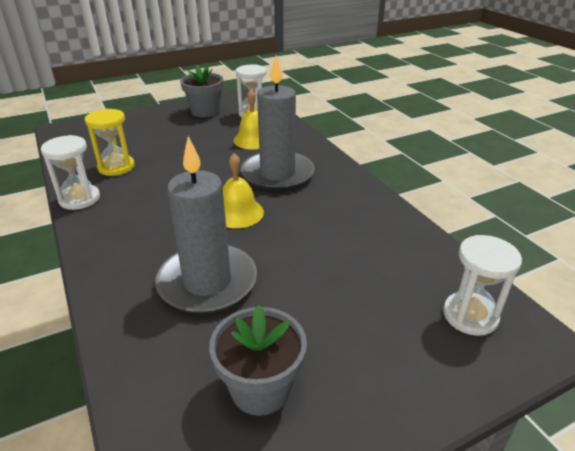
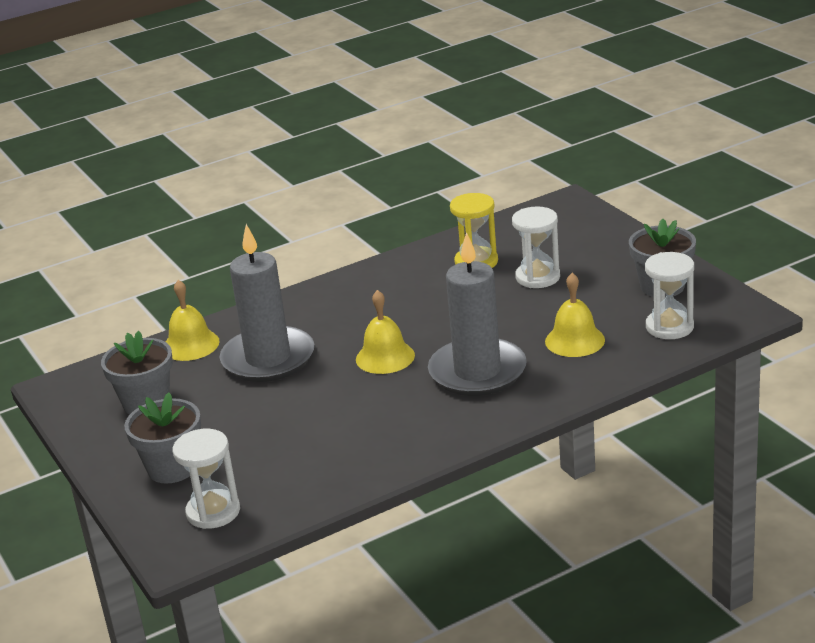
camera: 90 degrees right, 5 degrees down
white hourglass [41,135,100,210] -> white hourglass moved to [512,206,560,288]
none -> grey flower pot [124,392,201,484]
none -> yellow bell [166,280,220,361]

